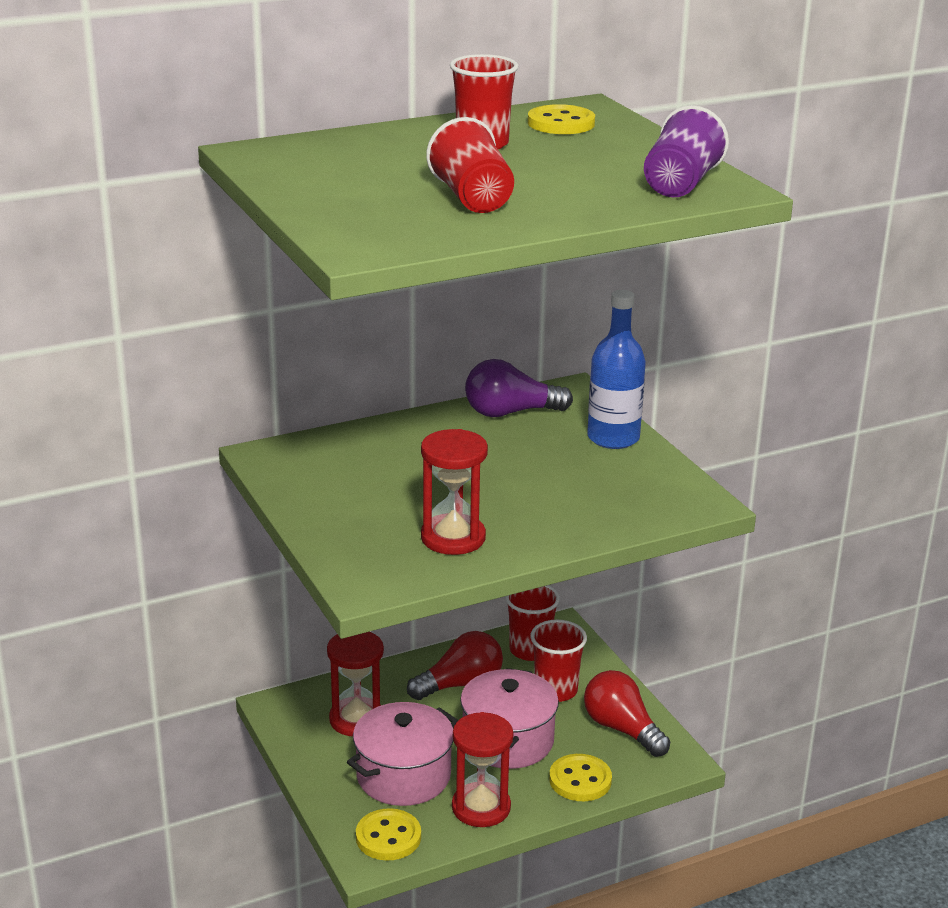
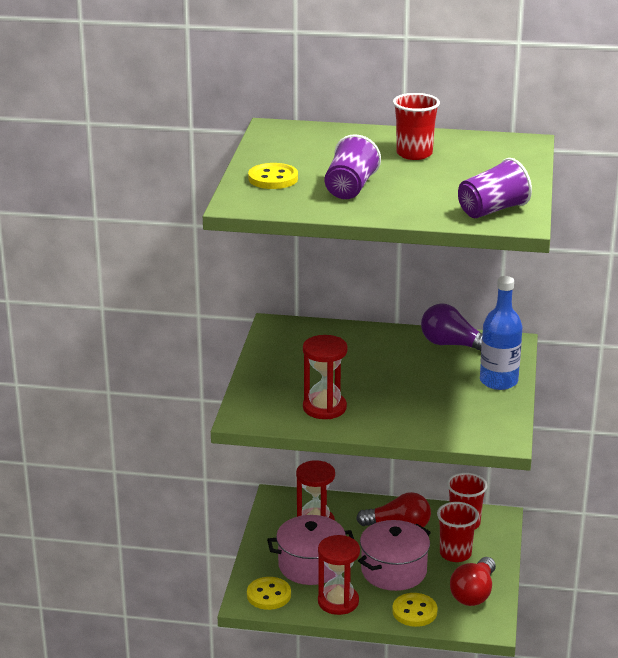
camera: 35 degrees right, 0 degrees up
red cup [426,117,514,213] -> purple cup [324,134,381,199]
yellow button [528,104,595,134] -> yellow button moved to [248,163,298,189]
red light bulb [584,670,670,757] -> red light bulb turned 150 degrees counterclockwise [450,557,496,606]

